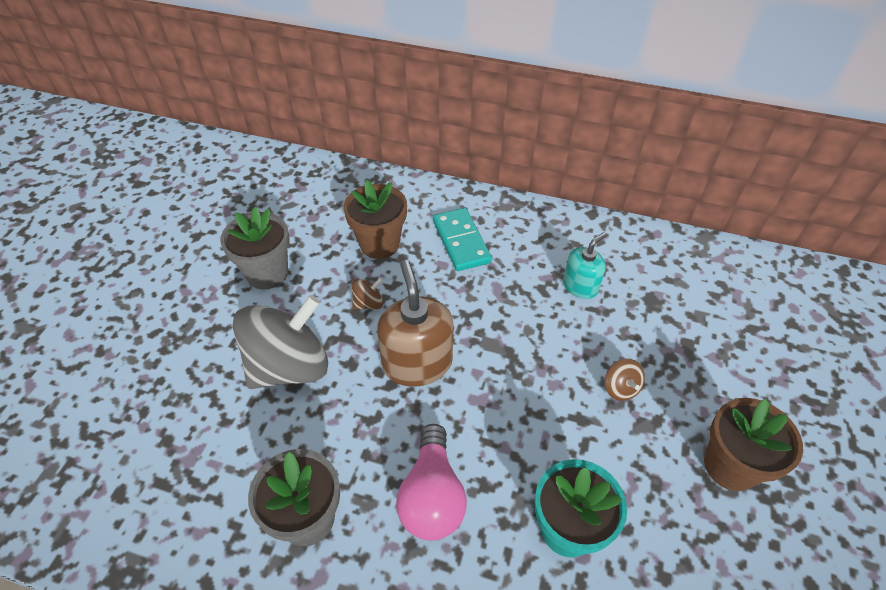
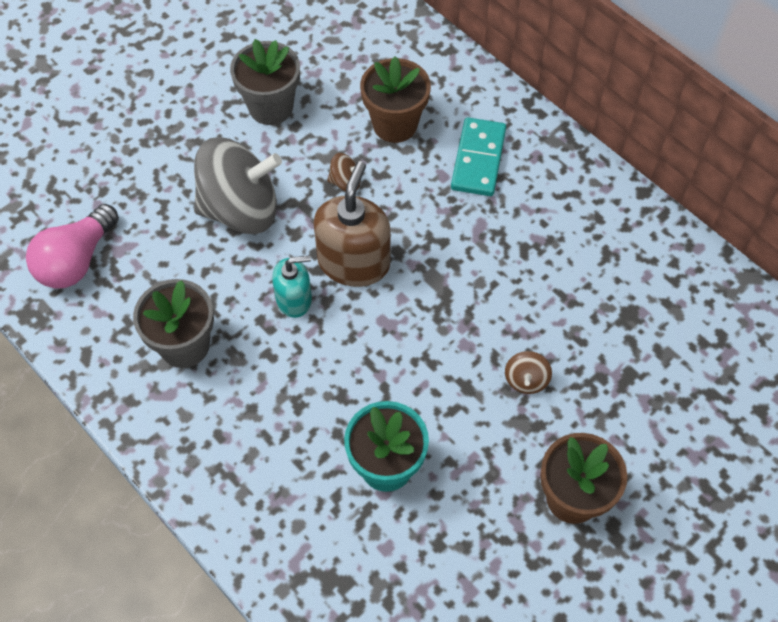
camera: 30 degrees right, 10 degrees up
pink light bulb [396,424,467,541] -> pink light bulb moved to [26,204,119,289]
turquoise soap dispenser [563,232,606,299] -> turquoise soap dispenser moved to [272,255,312,318]

